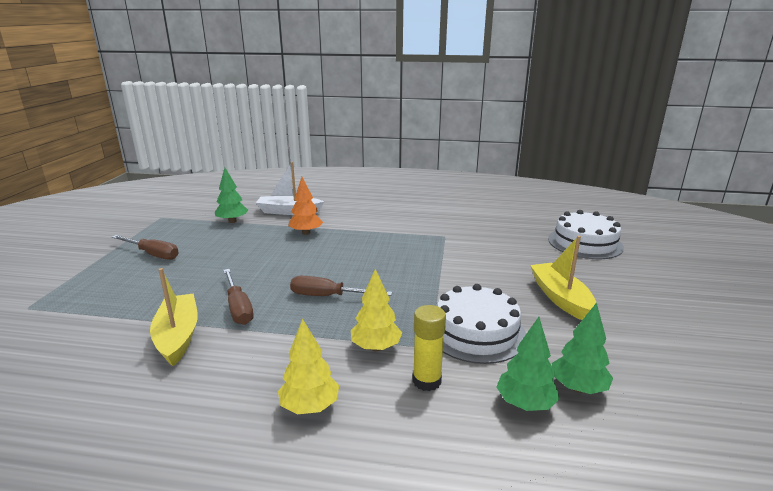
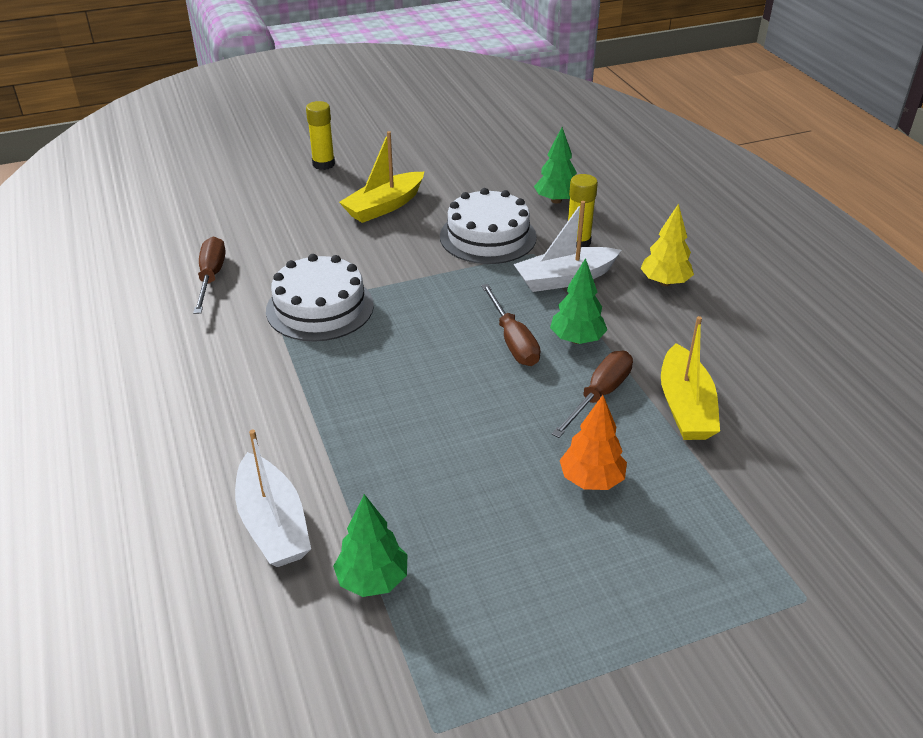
camera: 120 degrees left, 15 degrees up
brown screwdriver [112,235,179,260] -> brown screwdriver moved to [193,237,226,314]
yellow boat [150,268,198,366] -> yellow boat turned 45 degrees counterclockwise [661,316,720,440]
orange tree [289,177,323,235] -> orange tree moved to [560,395,627,490]
yellow tree [351,269,402,351] -> white boat [514,201,621,292]
white cake [548,210,624,259] -> white cake moved to [266,254,374,342]
green tree [552,302,613,394] -> green tree moved to [550,258,607,344]
none -> yellow glue stick [306,101,335,170]

